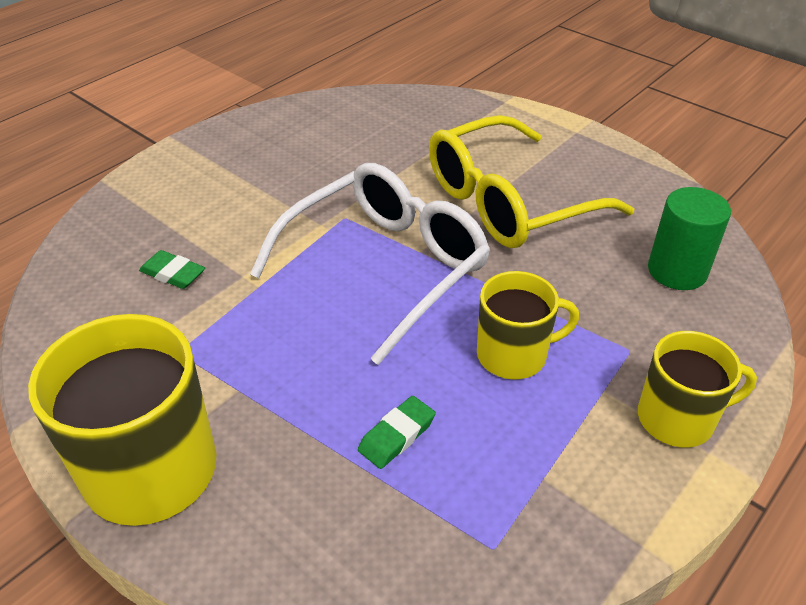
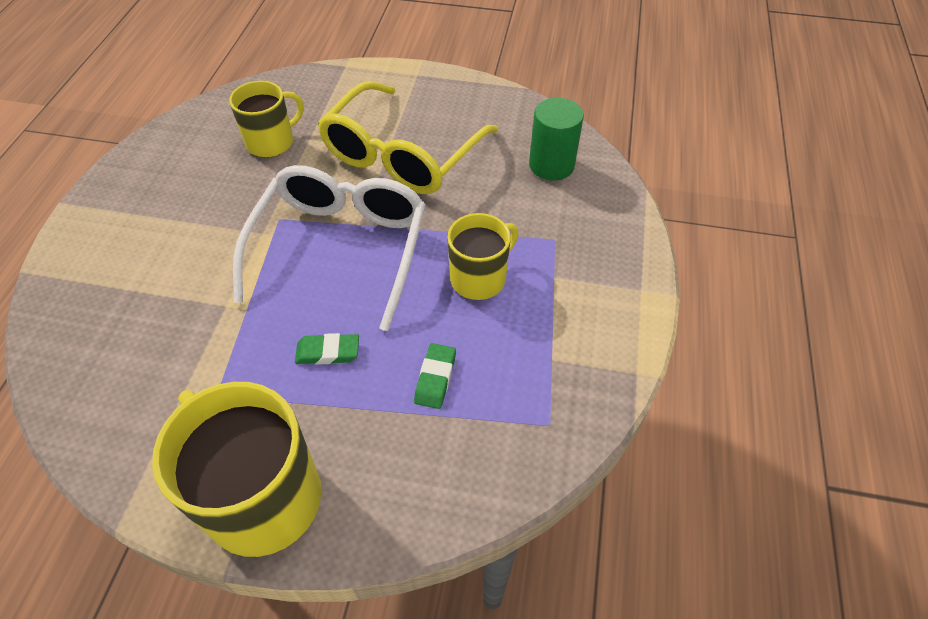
camera: 30 degrees left, 10 degrees up
green eraser [139,250,205,289] -> green eraser moved to [295,333,359,365]
yellow mug [638,331,757,447] -> yellow mug moved to [229,81,304,157]

